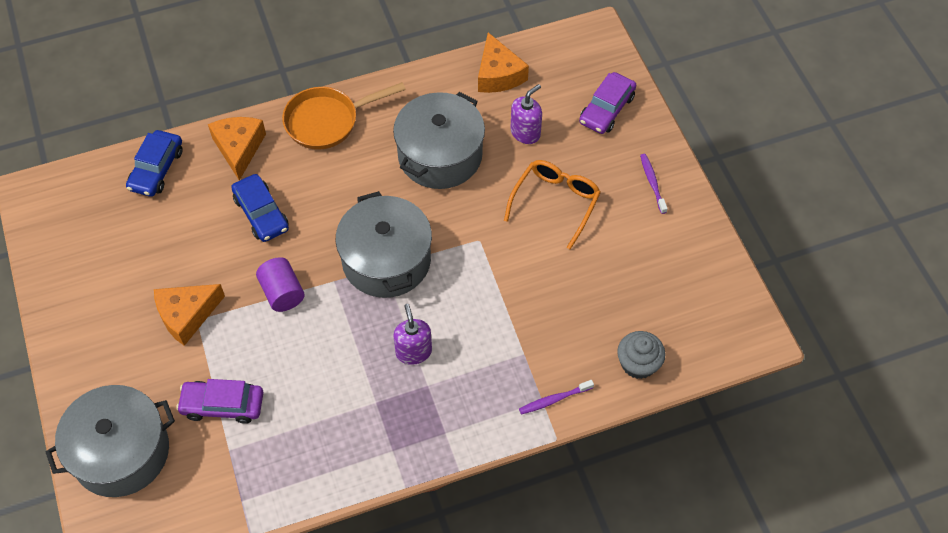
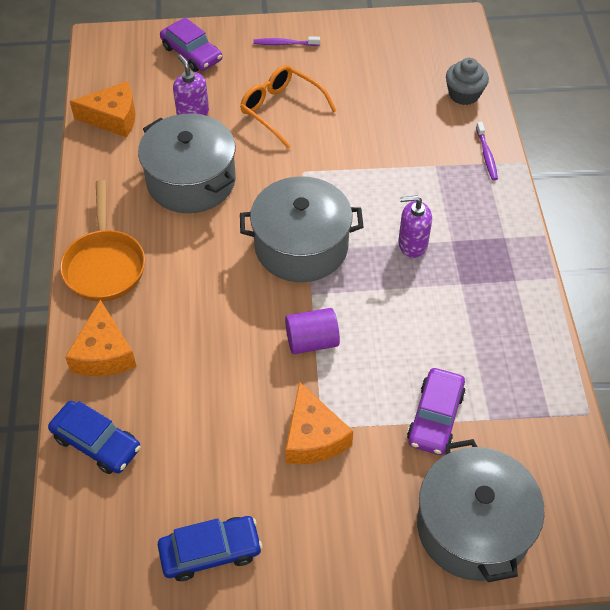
camera: 75 degrees left, 5 degrees down
orange cheese [208,117,266,180] -> orange cheese turned 105 degrees counterclockwise [65,300,137,376]
blue car [231,174,289,242] -> blue car moved to [158,516,262,581]

